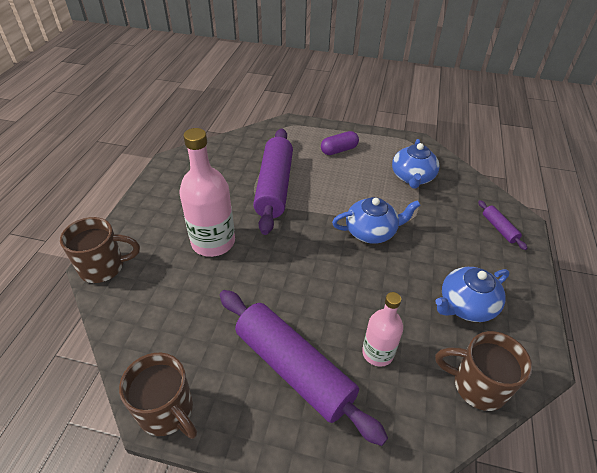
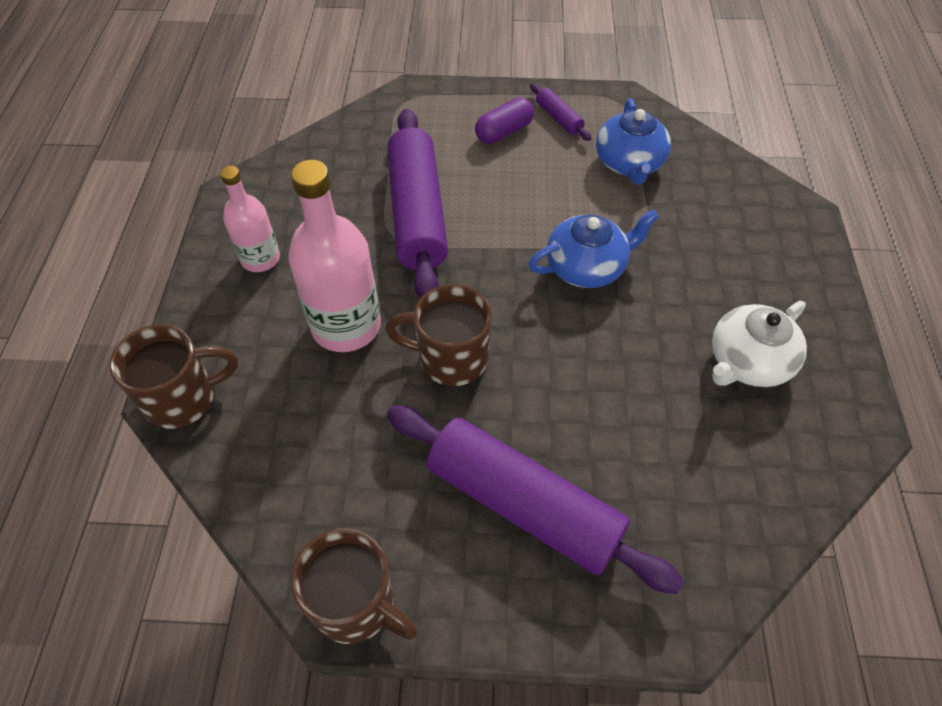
camera: 10 degrees left, 10 degrees up
pink bottle [362,292,403,367] -> pink bottle moved to [220,166,280,272]
brown mug [435,331,532,411] -> brown mug moved to [385,284,492,386]
blue teapot [436,267,509,322] -> white teapot [712,301,807,387]
purple rolling pin [478,200,528,250] -> purple rolling pin moved to [530,83,591,141]

